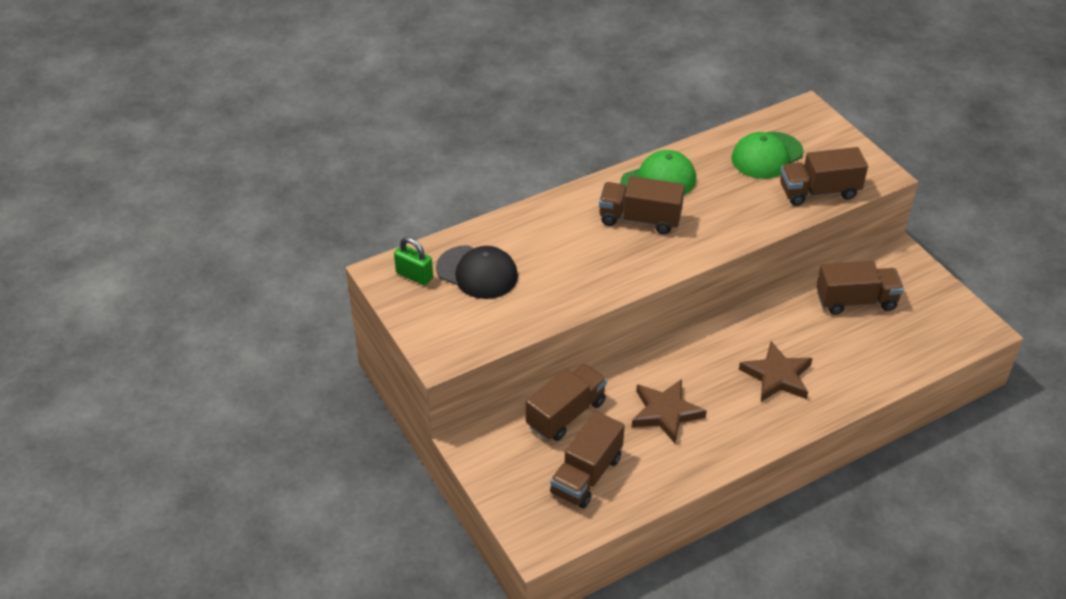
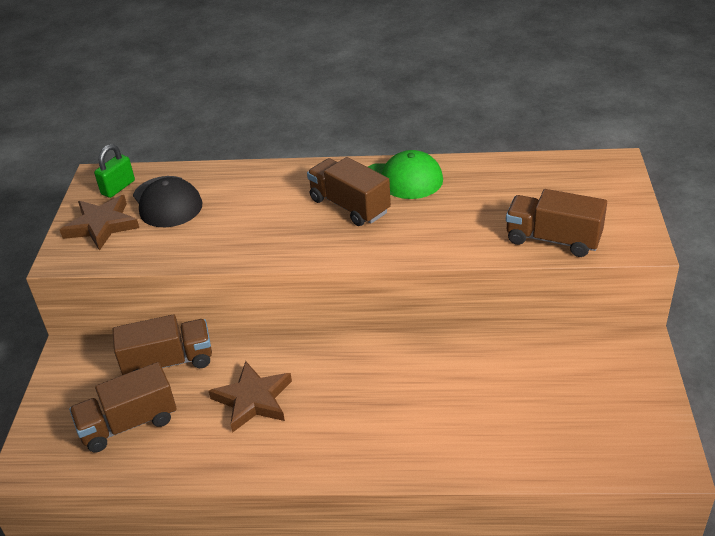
camera: 35 degrees right, 5 degrees down
green padlock [394,237,433,286] -> green padlock turned 60 degrees clockwise [94,144,135,198]
green cap [731,132,804,179] -> none
brown star [739,341,813,402] -> brown star moved to [60,195,139,251]
brown truck [816,261,904,315] -> none

